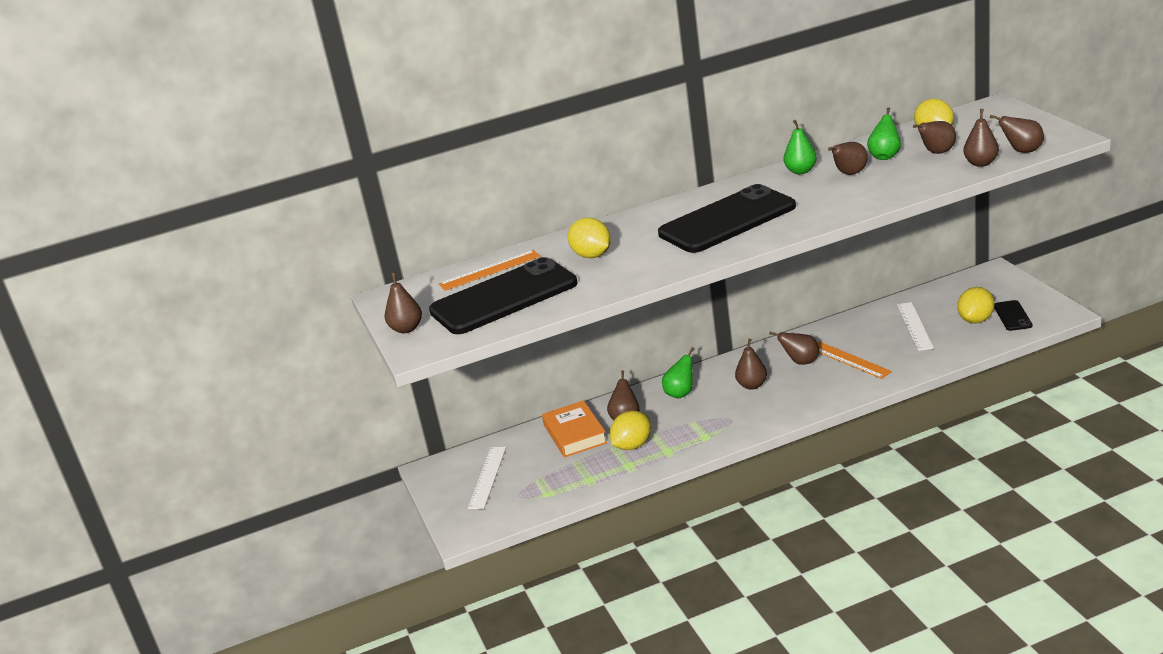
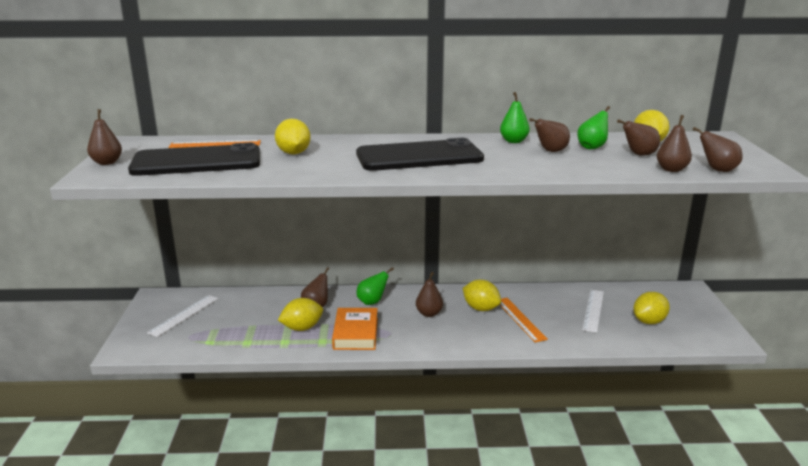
camera: 15 degrees right, 5 degrees down
orange book [542,400,608,458] -> orange book moved to [332,308,378,350]
brown pear [769,332,819,365] -> yellow lemon [463,280,501,311]
black phone [994,300,1032,331] -> none

